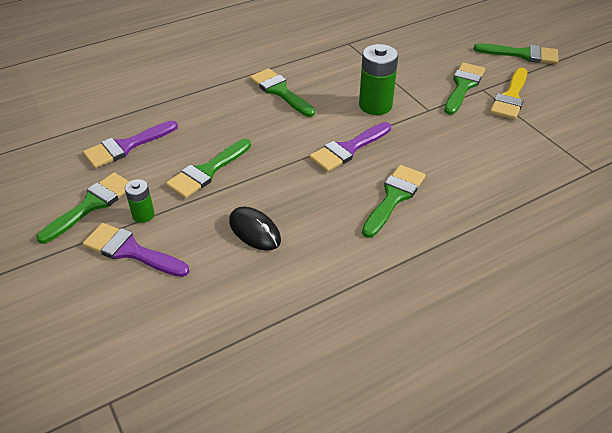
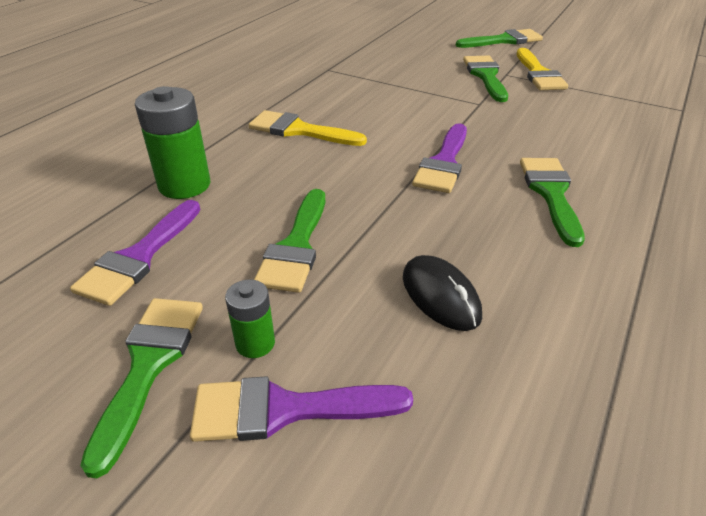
camera: 30 degrees left, 5 degrees down
black mouse [229,207,281,251] -> black mouse turned 45 degrees clockwise [403,255,482,331]
green brush [250,68,315,117] -> yellow brush [249,110,367,146]
green battery [359,44,398,115] -> green battery moved to [135,86,210,199]

